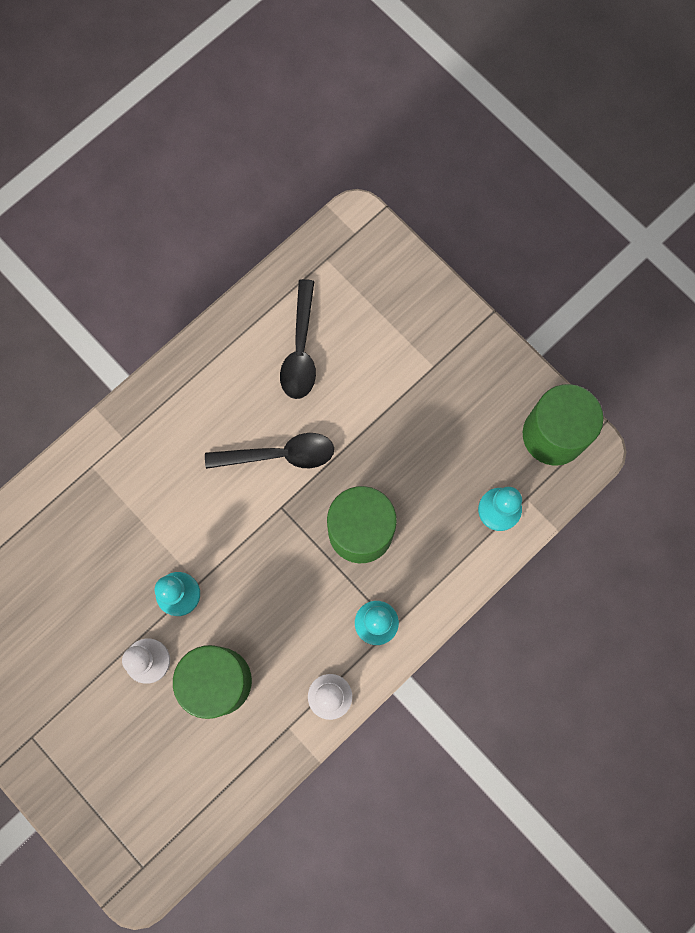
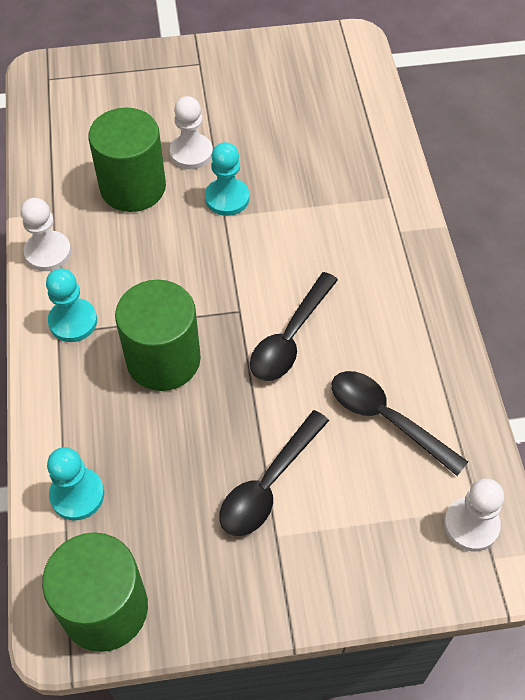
camera: 125 degrees right, 20 degrees down
none -> black spoon [219,410,329,536]
none -> white pawn [444,479,504,551]

